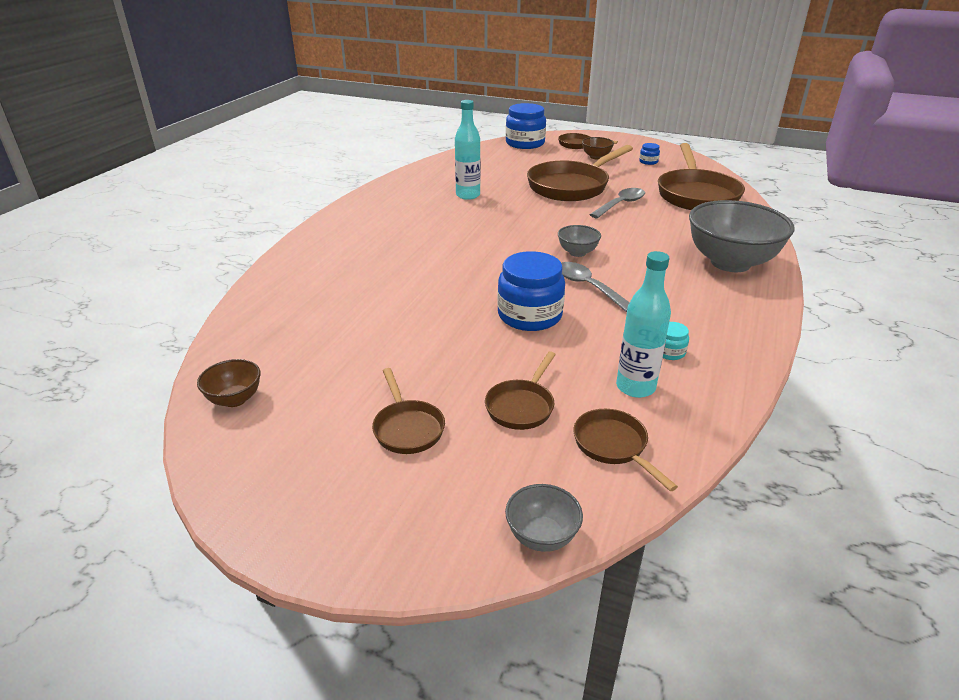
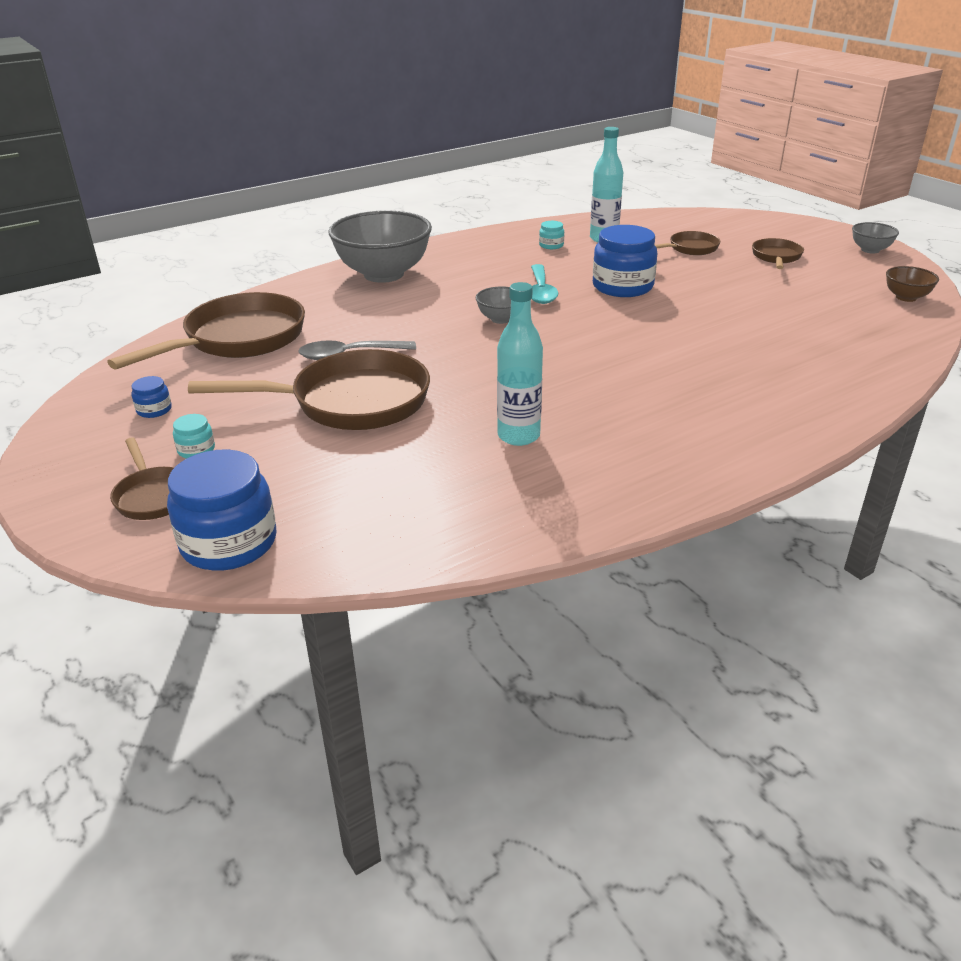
camera: 145 degrees left, 0 degrees up
grey bowl [505,484,583,552] -> grey bowl moved to [852,222,899,254]
grey spoon [561,262,630,312] -> turquoise spoon [531,264,558,304]
brown pan [574,409,678,491] -> none
brown bowl [582,137,614,159] -> turquoise jar [173,414,215,459]

